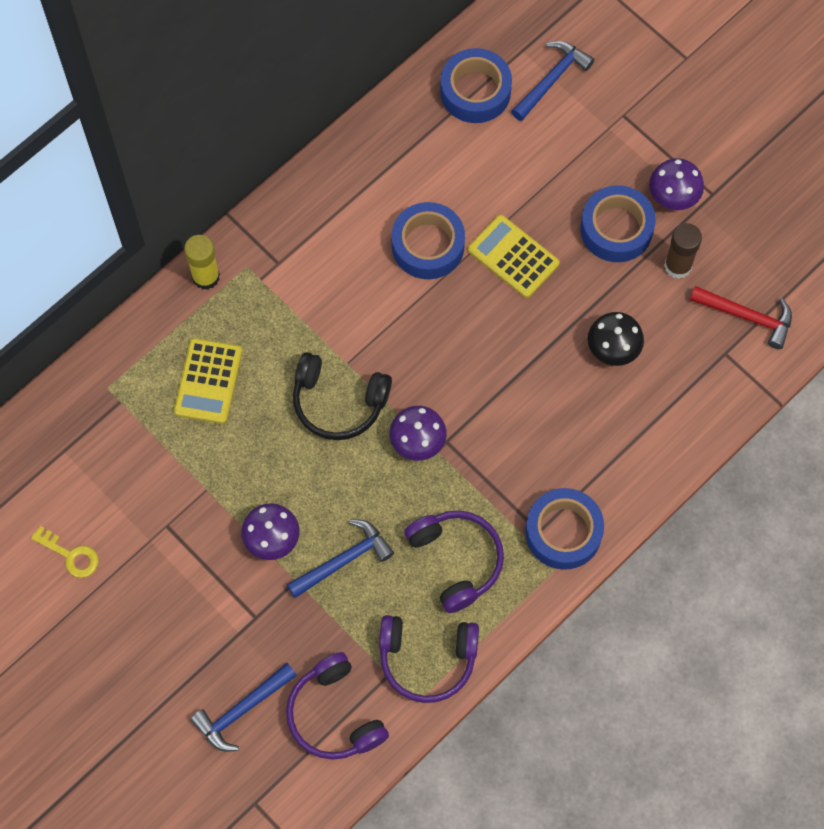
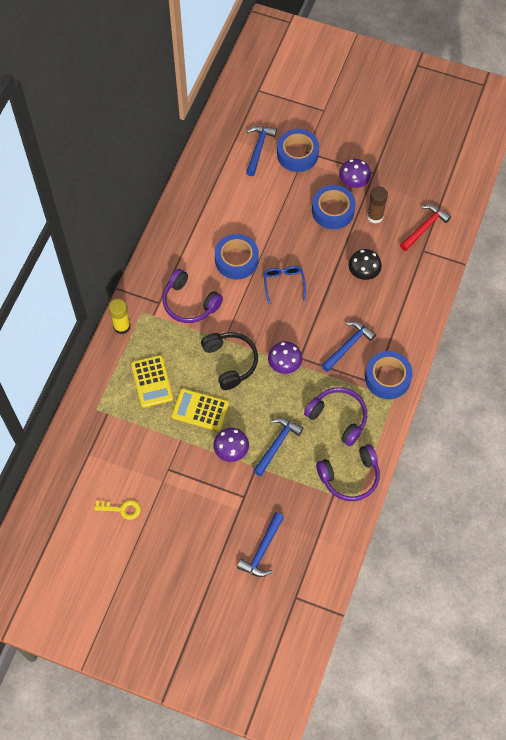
camera: 25 degrees left, 5 degrees down
purple headphones [286,652,389,760] -> purple headphones moved to [163,269,223,323]
black headphones [293,352,392,440] -> black headphones turned 105 degrees counterclockwise [201,332,258,390]
blue tape [440,48,512,123] -> blue tape moved to [277,129,319,172]
yellow calculator [468,215,559,298] -> yellow calculator moved to [171,388,229,431]
red hammer [690,286,792,349] -> red hammer turned 45 degrees counterclockwise [400,205,451,251]
none -> blue glasses [264,266,306,304]
none -> blue hammer [321,321,376,372]

